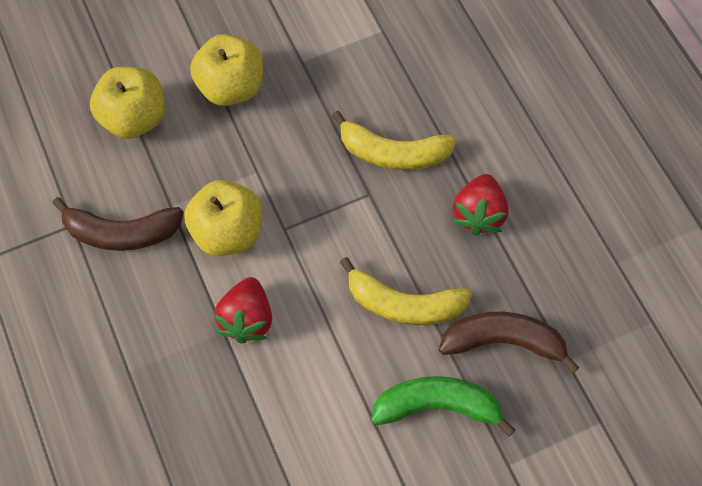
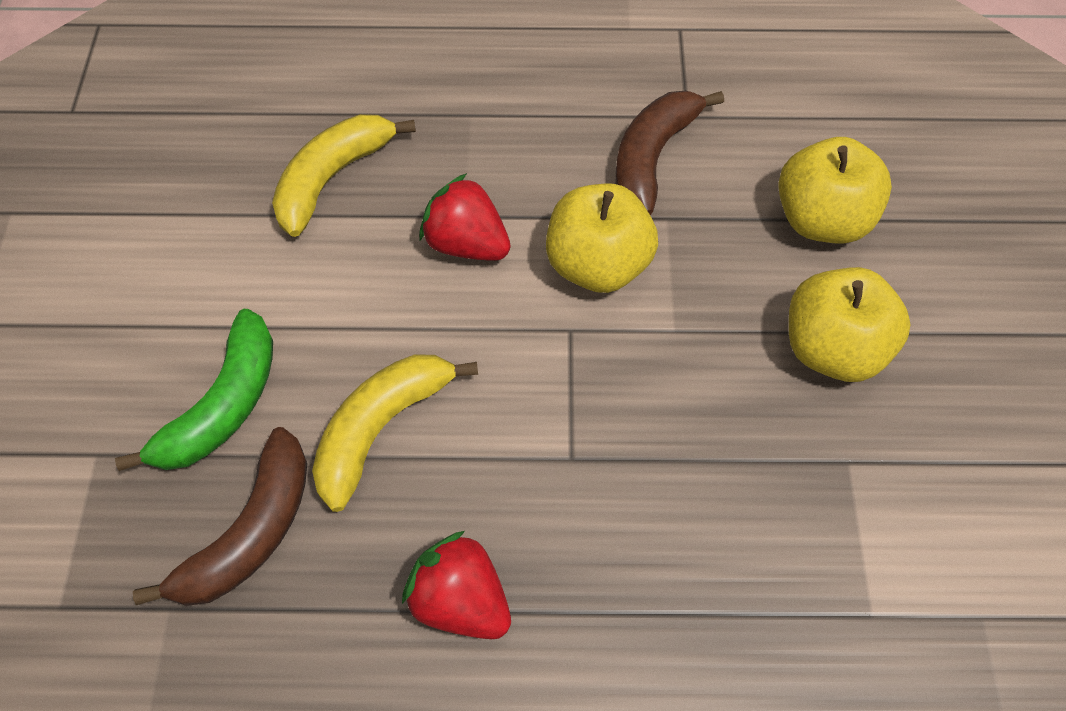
camera: 115 degrees right, 5 degrees down
yellow banana [332,111,457,170] -> yellow banana moved to [272,114,416,237]

